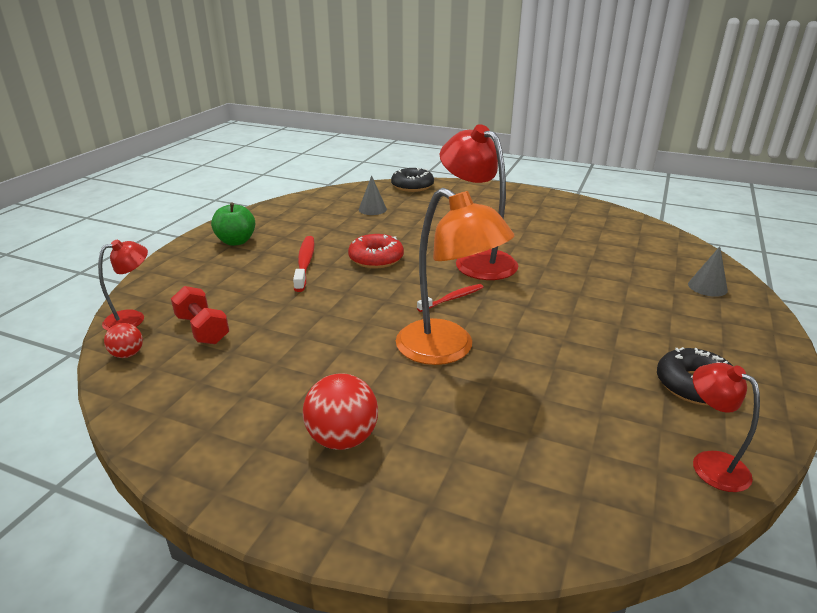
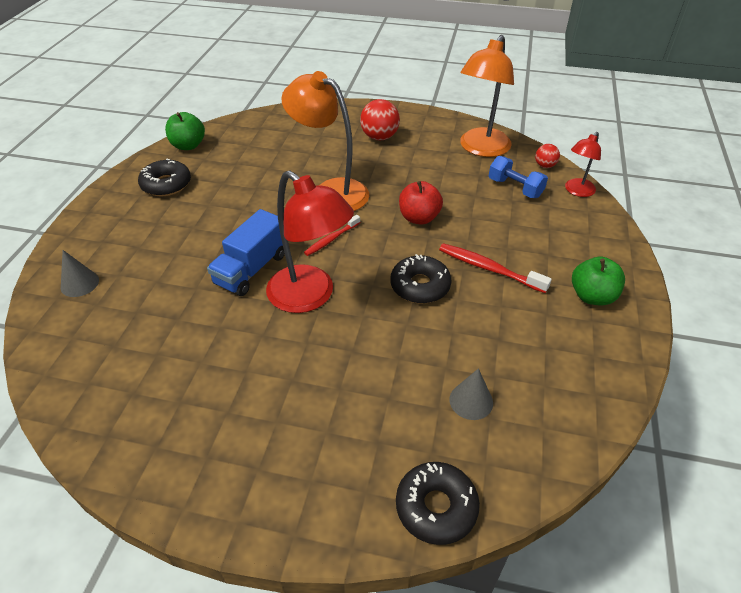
camera: 170 degrees right, 15 degrees up
red dumbbell [171,286,229,344] -> blue dumbbell [489,156,548,198]
red toothbrush [293,236,315,292] -> red toothbrush turned 135 degrees clockwise [439,243,552,293]
red donut [348,234,404,268] -> black donut [390,254,451,304]
red lamp [693,363,760,492] -> green apple [165,112,205,150]
none -> blue truck [207,209,285,296]
none -> red apple [399,181,443,225]
none -> orange lamp [460,35,514,157]

